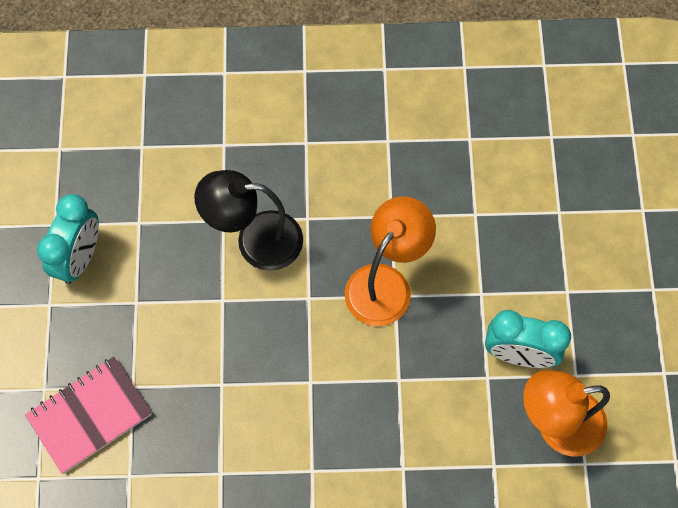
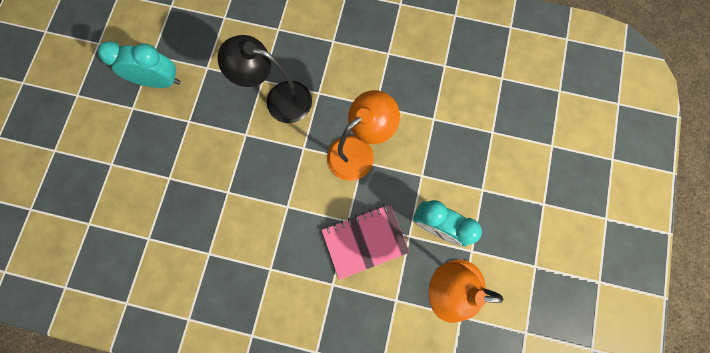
camera: 15 degrees right, 10 degrees up
pink notebook [25,357,152,474] -> pink notebook moved to [322,204,410,280]
turquoise clock [37,194,99,284] -> turquoise clock turned 120 degrees counterclockwise [98,41,181,88]

